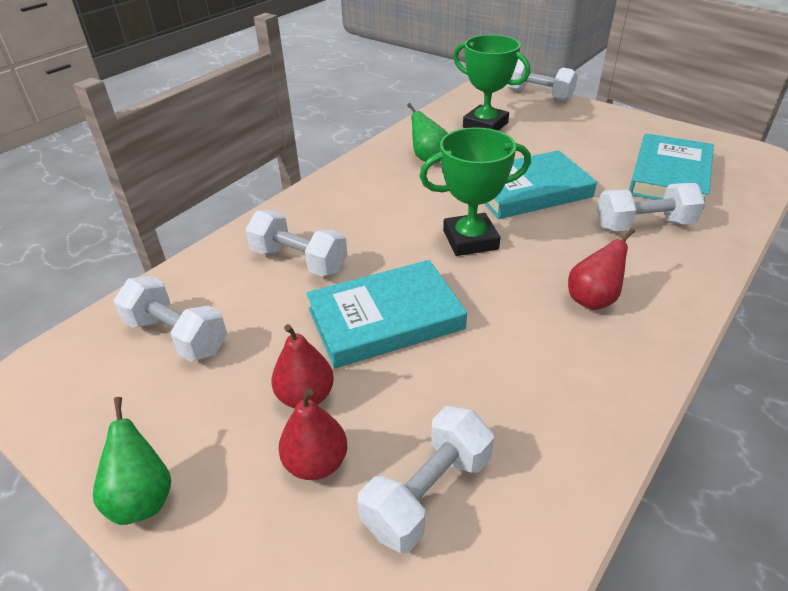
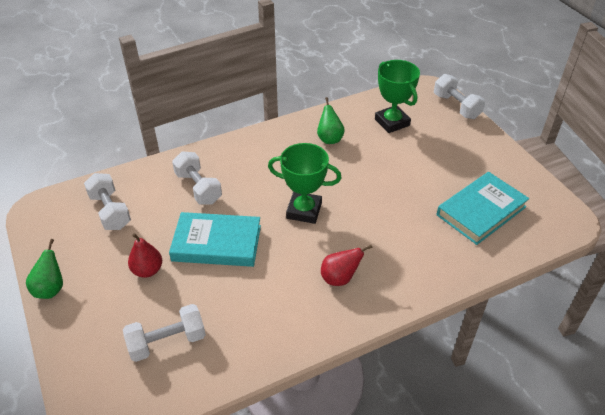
camera: 25 degrees right, 5 degrees up
red pear [278,388,347,480] -> none
turquoise book [484,150,597,219] -> none
white dumbbell [597,183,705,231] -> none

